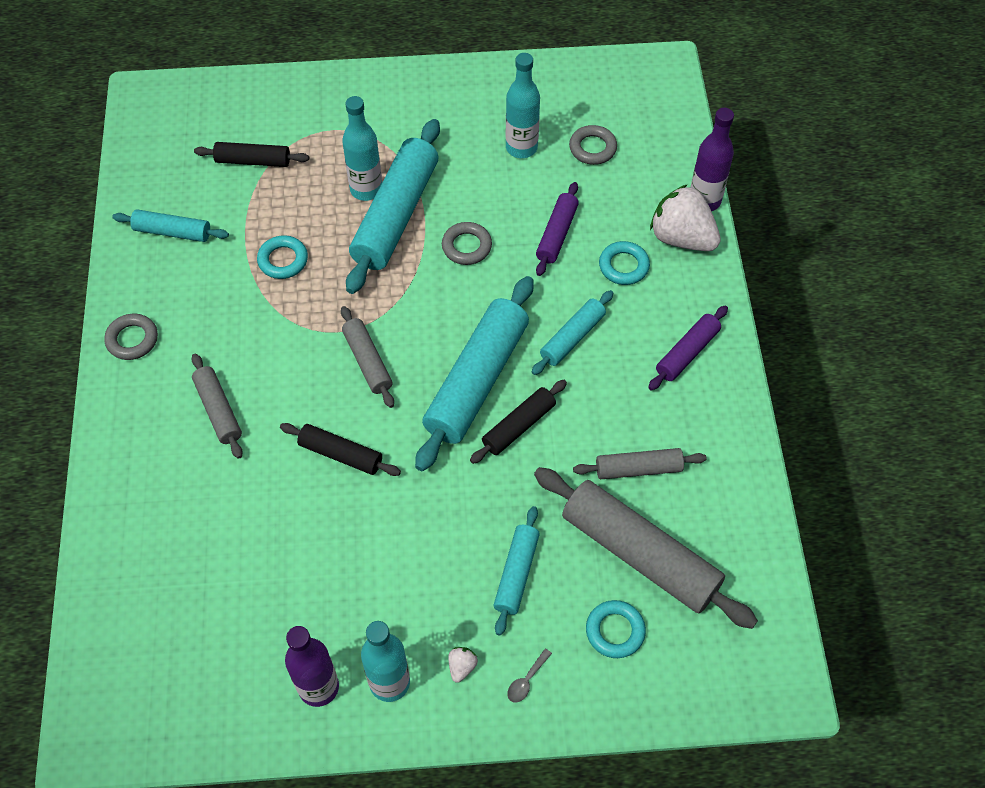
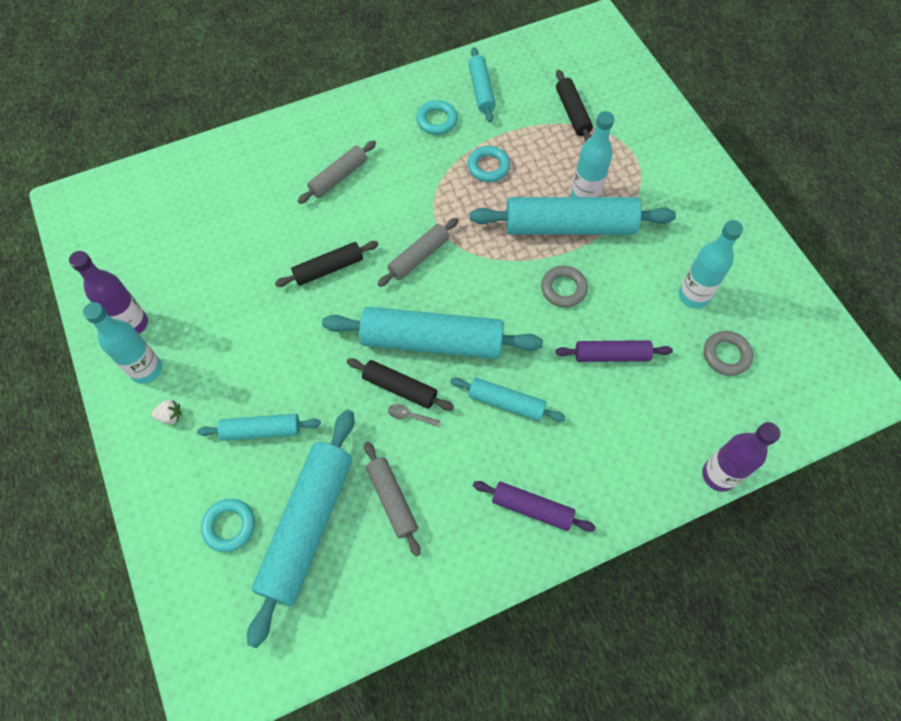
camera: 70 degrees right, 5 degrees up
grey ring [104,314,158,360] -> none
black rolling pin [280,423,401,476] -> black rolling pin turned 60 degrees clockwise [275,241,379,287]
grey spoon [507,649,552,703] -> grey spoon moved to [388,404,440,427]
grey rolling pin [534,467,758,629] -> turquoise rolling pin [247,409,355,648]
turquoise ring [599,241,650,285] -> turquoise ring moved to [416,100,458,135]
white strawberry [650,184,721,251] -> none

